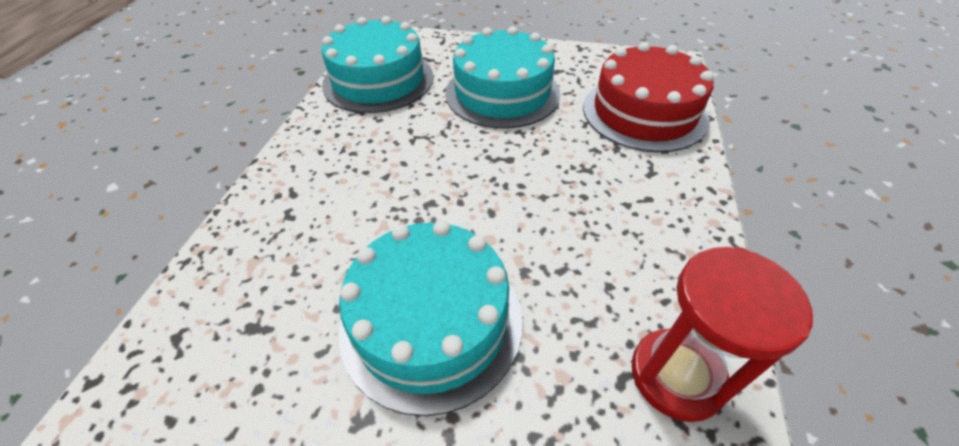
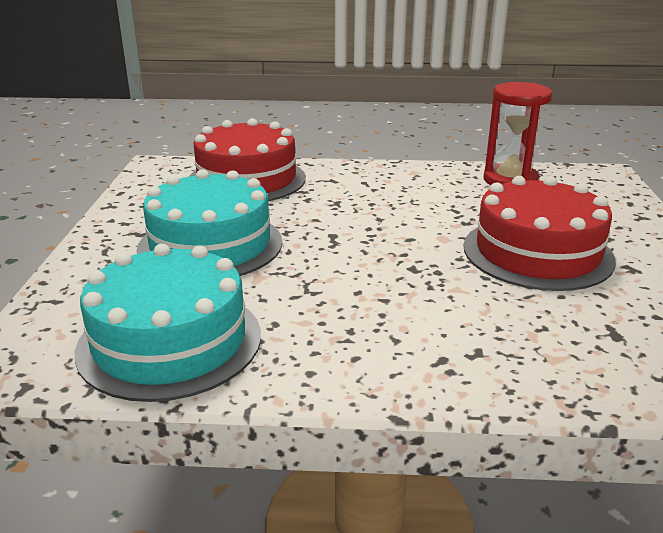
camera: 100 degrees left, 20 degrees down
turquoise cake [338,220,522,416] -> red cake [464,176,616,291]

